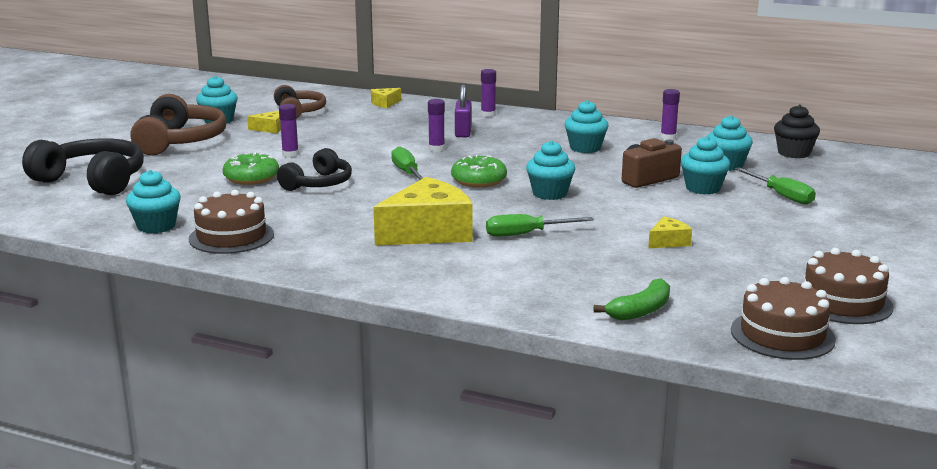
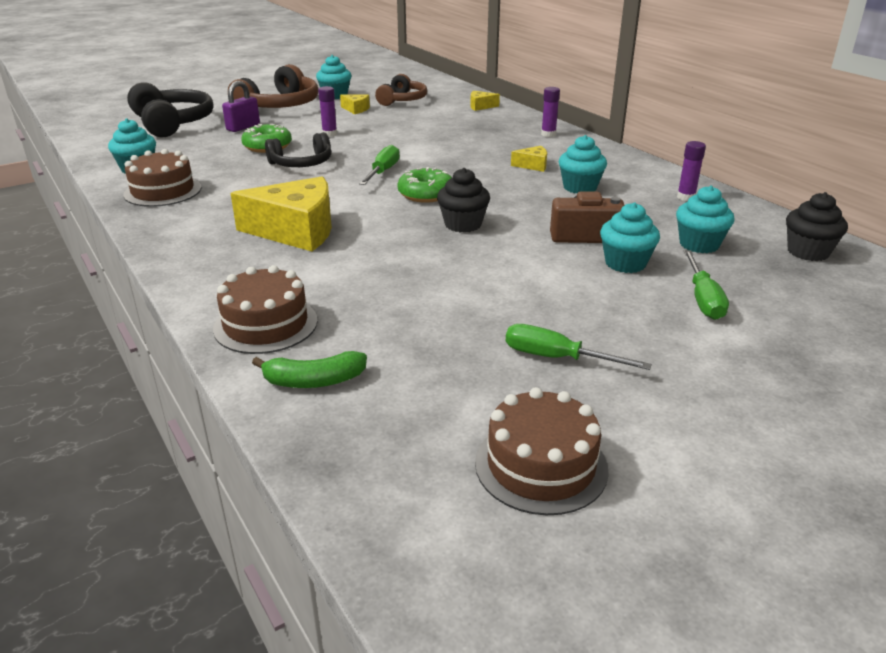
camera: 35 degrees right, 10 degrees up
purple glue stick [428,99,445,152] -> none
purple padlock [455,84,472,137] -> purple padlock moved to [222,81,260,132]
green screwdriver [486,214,594,237] -> green screwdriver moved to [506,324,652,370]
turquoise cupcake [526,141,575,200] -> black cupcake [437,168,490,233]
yellow cheese [648,217,692,248] -> yellow cheese moved to [511,146,547,172]
brown cake [731,277,836,360] -> brown cake moved to [213,265,318,354]

